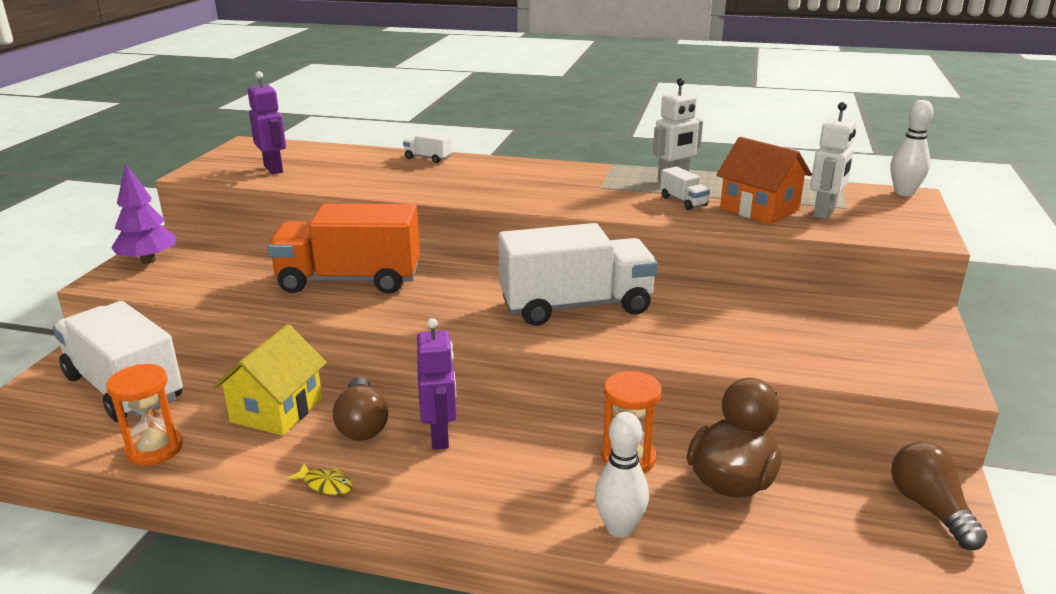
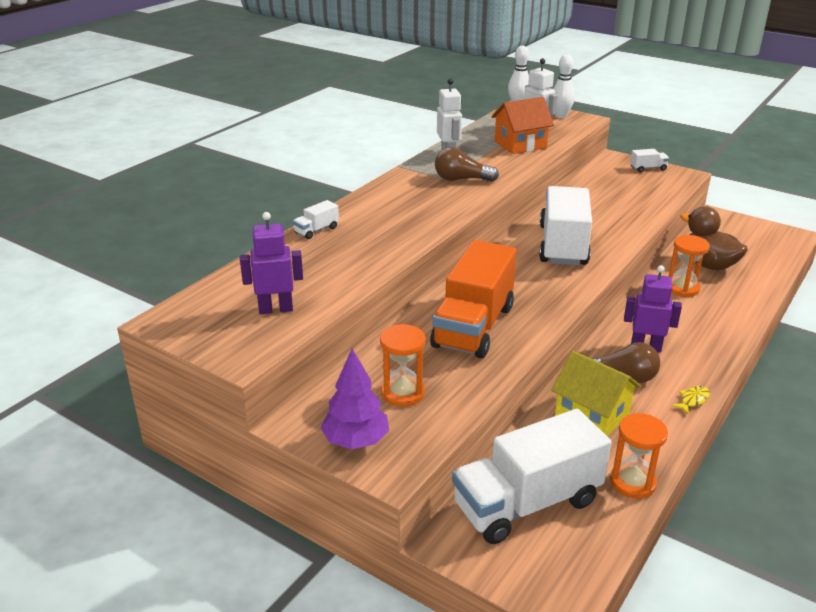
camera: 70 degrees left, 5 degrees up
white bowling pin [595,412,649,538] -> white bowling pin moved to [553,54,575,118]
white truck [660,166,710,210] -> white truck moved to [630,149,669,172]
brown light bulb [891,441,988,550] -> brown light bulb moved to [435,147,499,182]
none -> orange hourglass [380,324,426,407]

